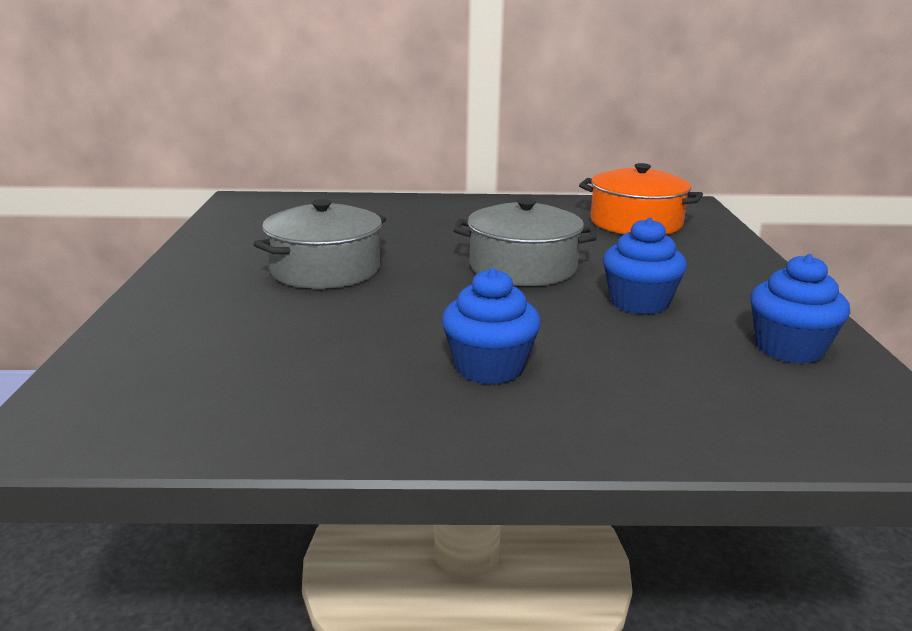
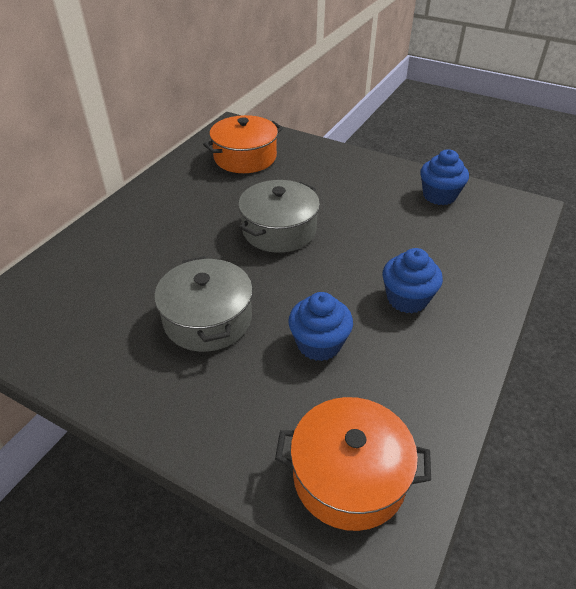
camera: 60 degrees left, 20 degrees up
blue cupcake [603,218,687,315] -> blue cupcake moved to [288,292,353,361]
none -> orange pot [275,397,431,531]

